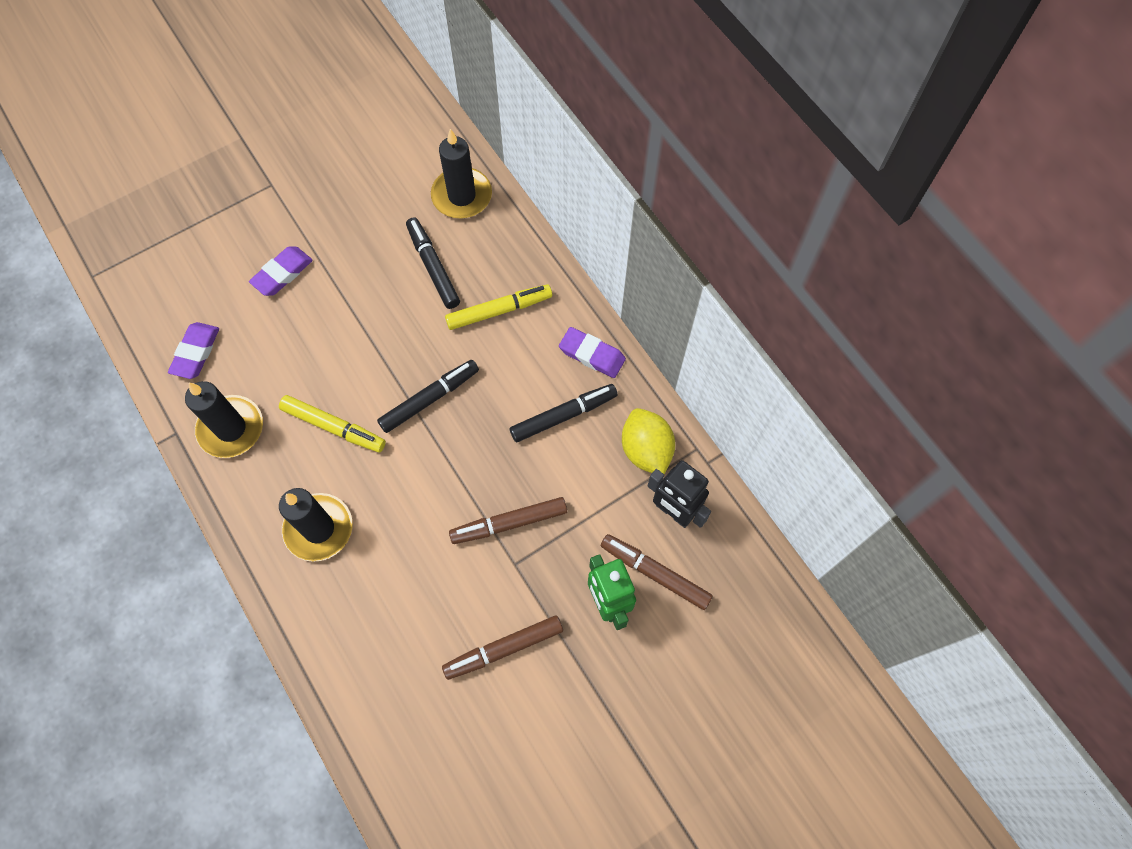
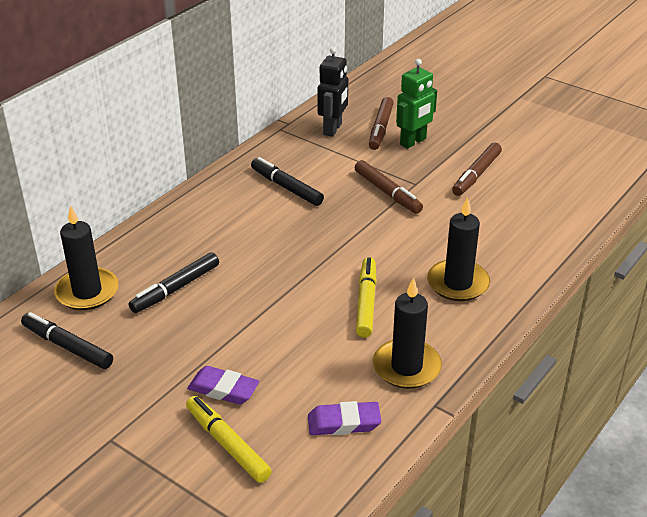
camera: 110 degrees left, 30 degrees down
black marker [377,360,479,433] -> black marker moved to [21,312,113,369]
brown marker [442,615,563,680] -> brown marker turned 75 degrees clockwise [452,142,502,196]
yellow marker [445,285,552,330] -> yellow marker moved to [186,396,272,483]
purple eraser [559,327,626,378] -> none
yellow lemon [622,408,675,474] -> none

